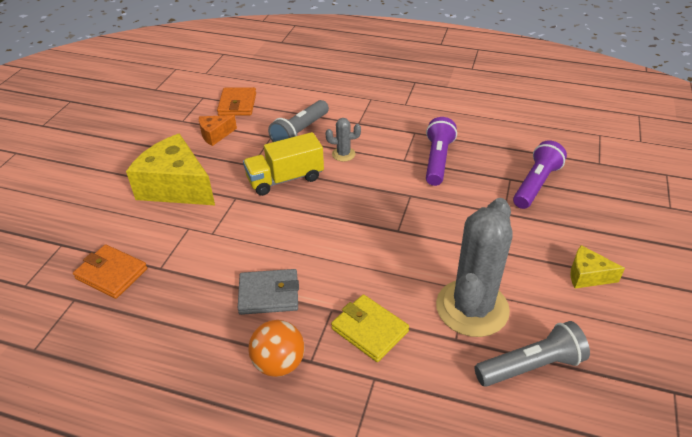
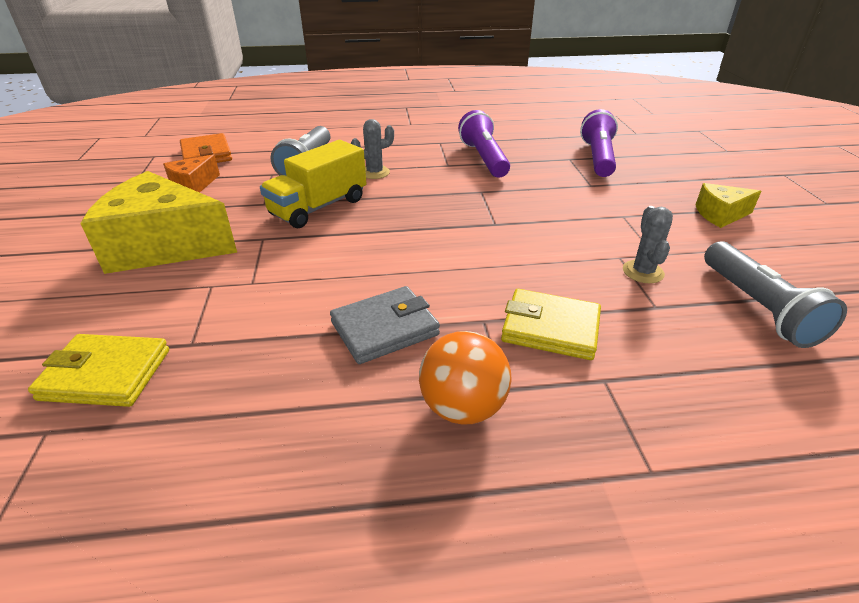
camera: 25 degrees left, 5 degrees down
orange wallet [73,244,147,299] -> yellow wallet [28,334,169,407]
grey cactus [436,198,512,337] -> grey cactus [623,206,673,283], size x0.43
grey flashlight [474,321,590,387] -> grey flashlight turned 120 degrees clockwise [704,242,847,348]

